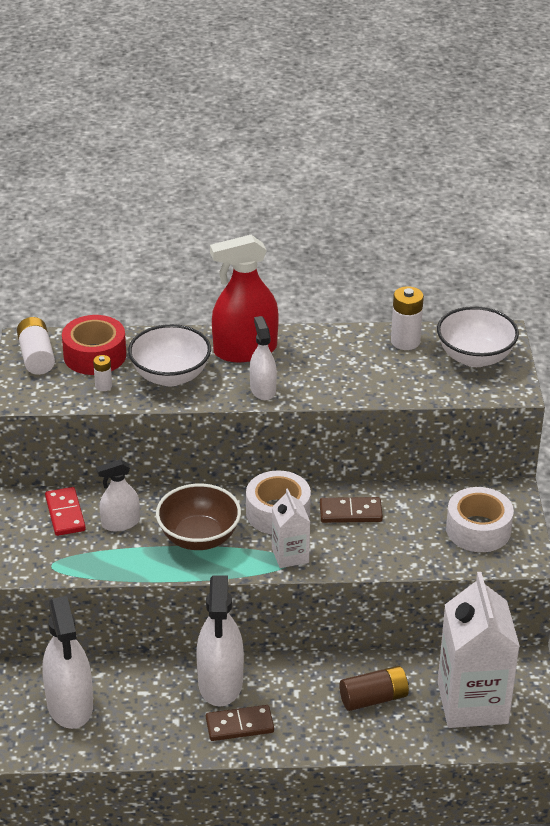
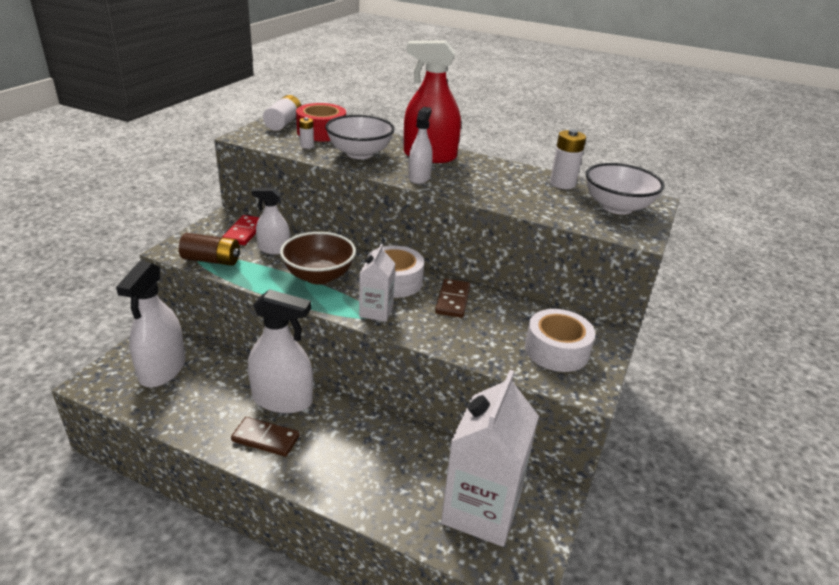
camera: 25 degrees right, 5 degrees down
white spray bottle [196,575,244,707] -> white spray bottle turned 105 degrees counterclockwise [248,289,313,413]
brown domino [320,497,383,523] -> brown domino turned 75 degrees clockwise [435,279,470,318]
brown battery [339,666,409,711] -> brown battery moved to [179,233,240,266]

